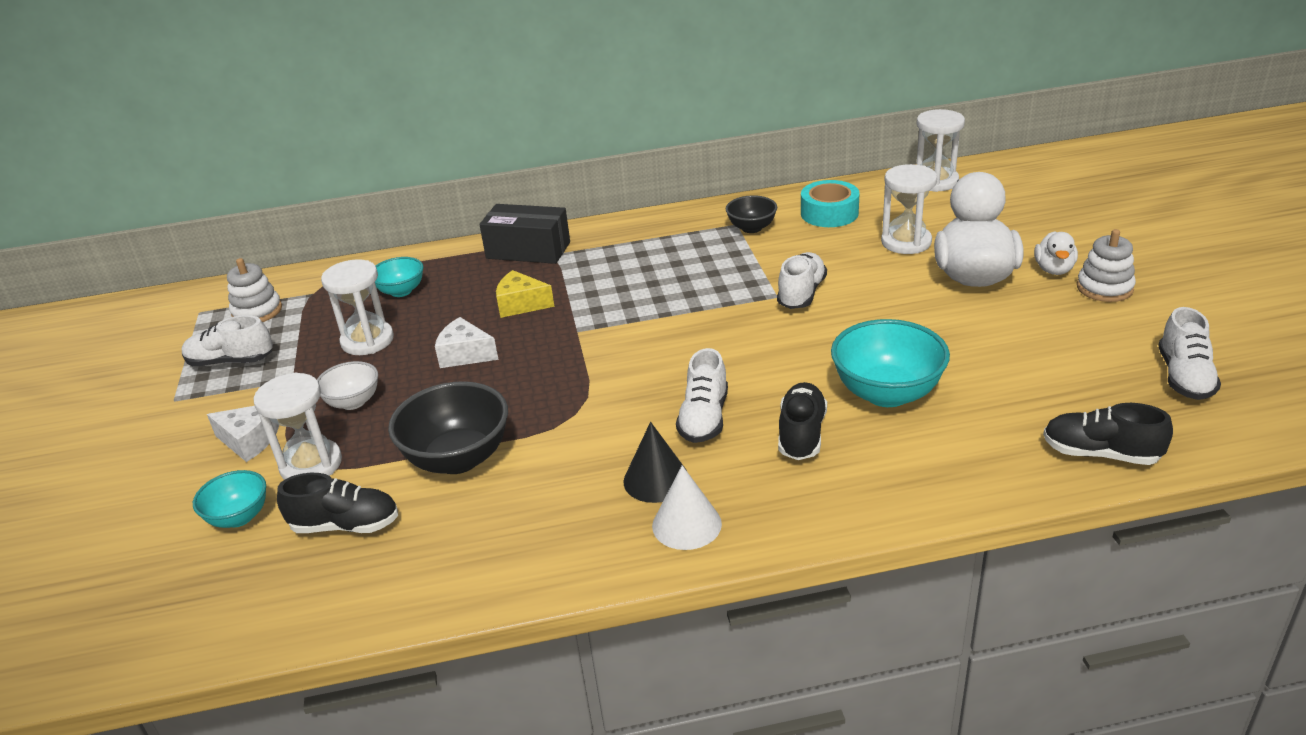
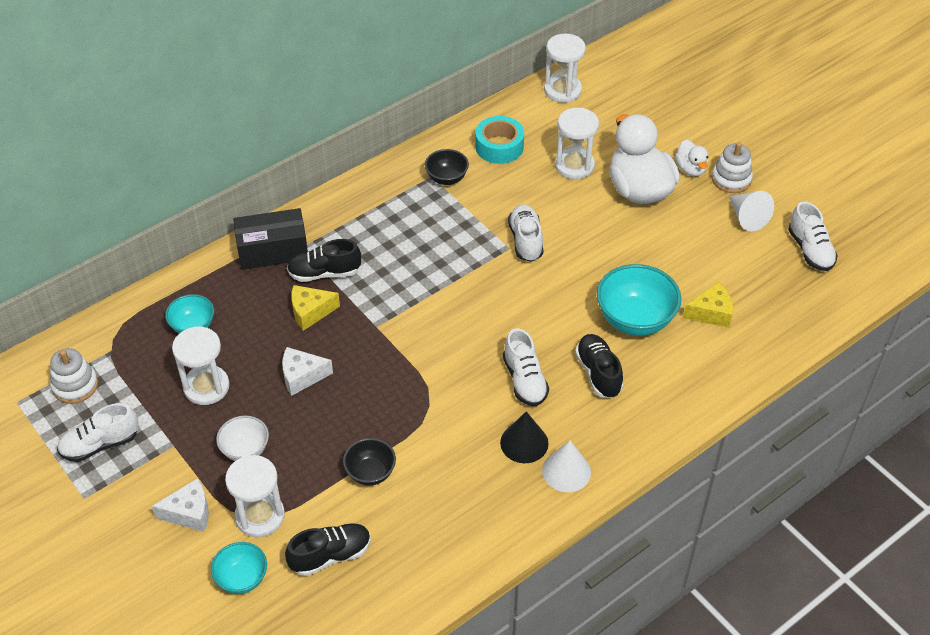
camera: 30 degrees left, 15 degrees up
black bowl [388,381,508,474] -> black bowl [343,438,396,485], size x0.58
black shoe [1043,403,1173,465] -> black shoe moved to [287,239,361,282]
none -> yellow cheese [683,282,733,328]
none -> white cone [729,191,774,231]

